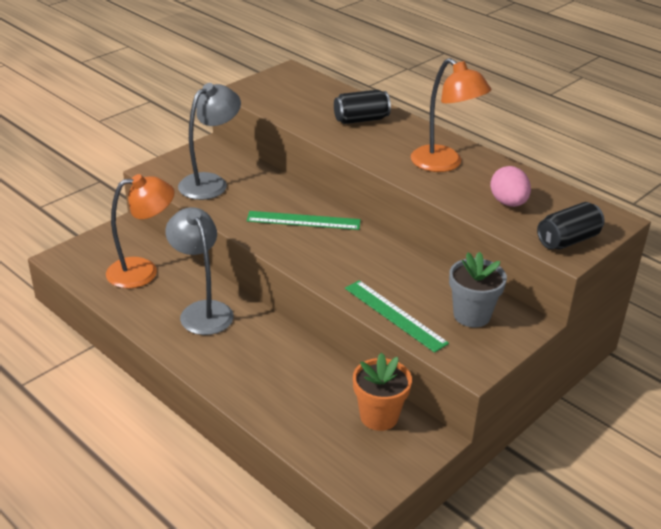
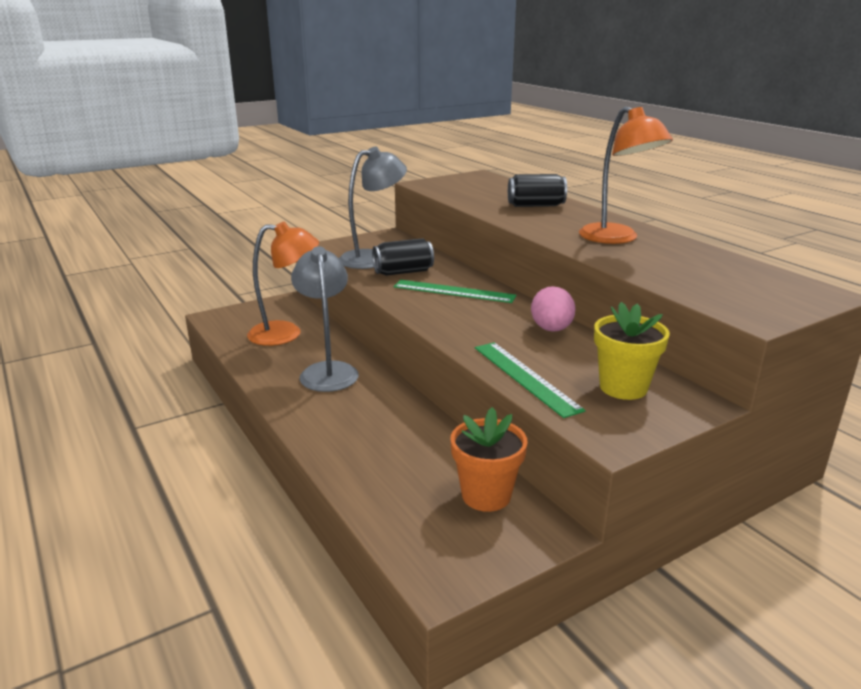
camera: 15 degrees right, 10 degrees down
grey flower pot [449,252,507,328] -> yellow flower pot [594,302,670,400]
pink egg [490,166,531,207] -> pink egg moved to [531,286,576,332]
black can [537,202,604,249] -> black can moved to [372,238,434,276]

